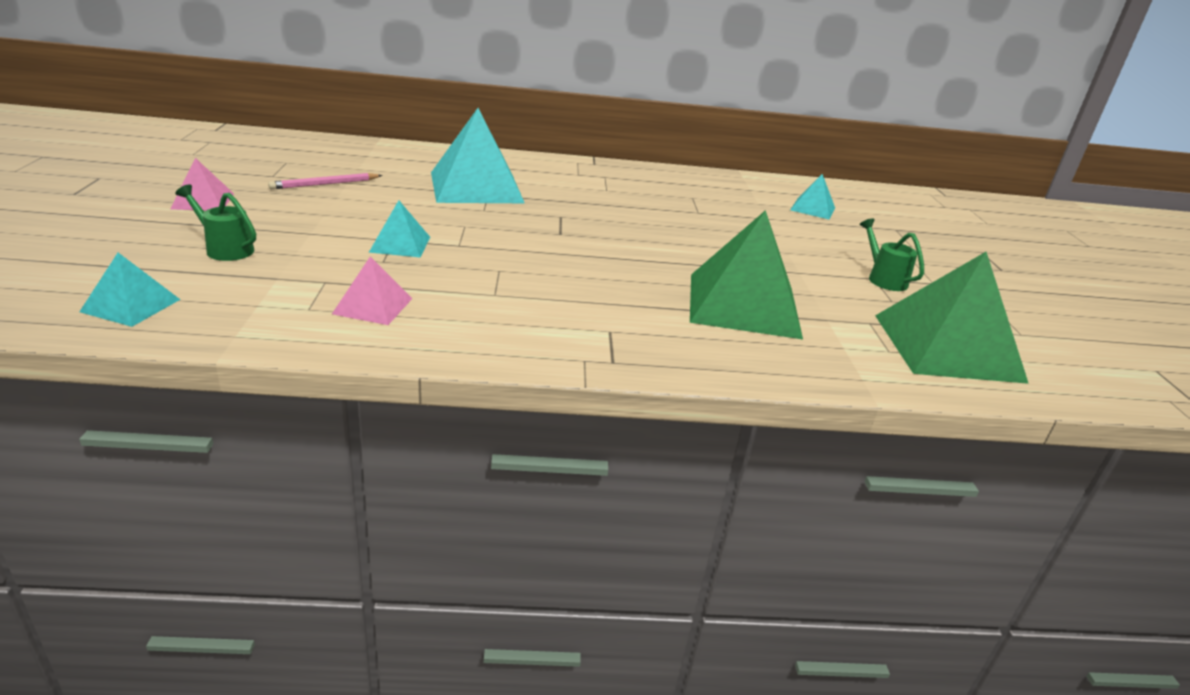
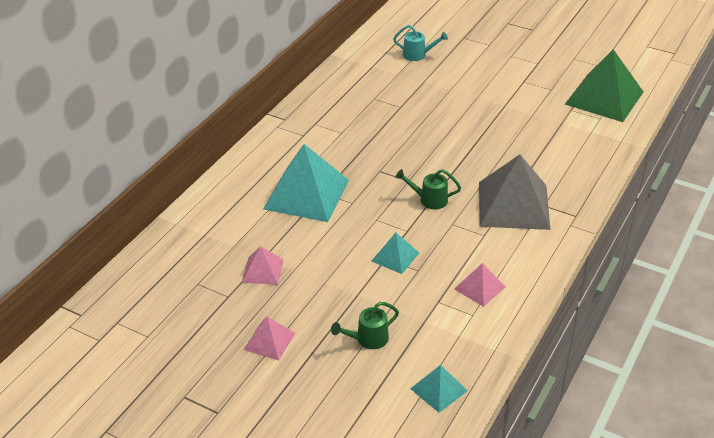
camera: 55 degrees left, 10 degrees up
pink pencil [268,173,382,189] -> pink pyramid [242,246,284,285]
green pyramid [690,210,803,339] -> none
turquoise pyramid [790,174,835,220] -> turquoise watering can [393,25,448,61]
green watering can [860,218,924,291] -> green watering can moved to [395,169,461,209]
none -> grey pyramid [479,155,551,230]

